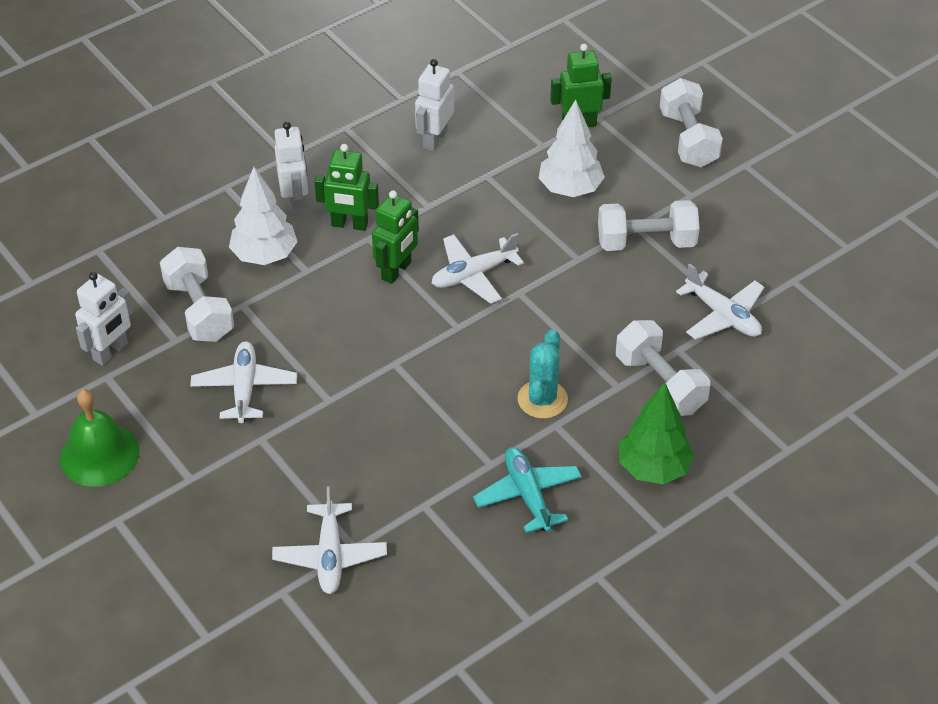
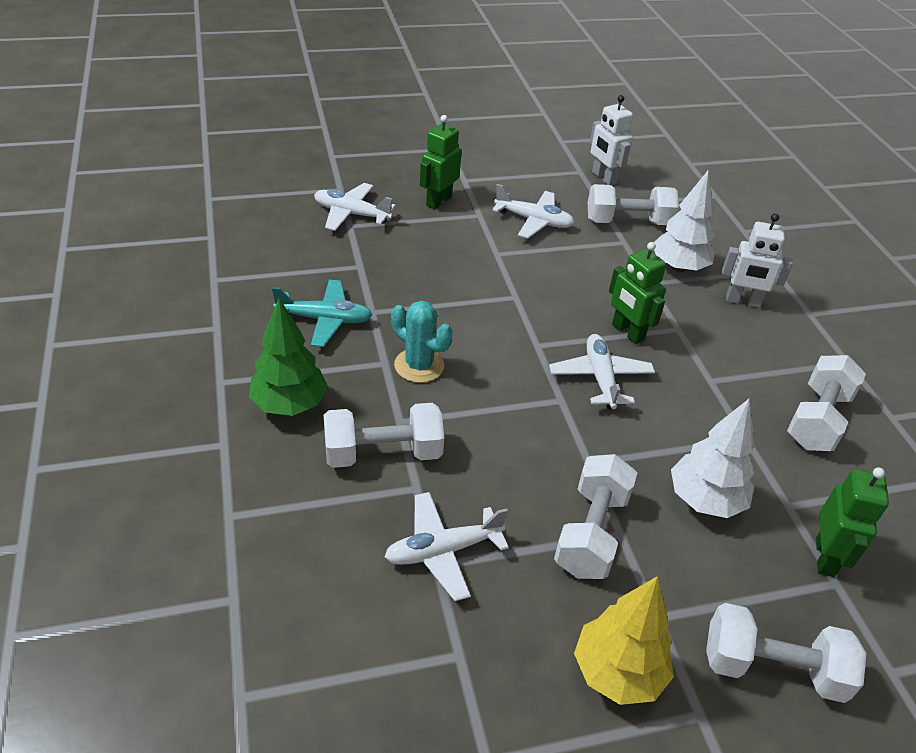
camera: 110 degrees right, 5 degrees down
green bell [60,389,140,487] -> none
green robot [314,144,379,231] -> green robot moved to [420,115,462,210]
white robot [415,59,454,151] -> white dumbbell [787,355,866,451]
none -> yellow tree [574,576,674,705]

